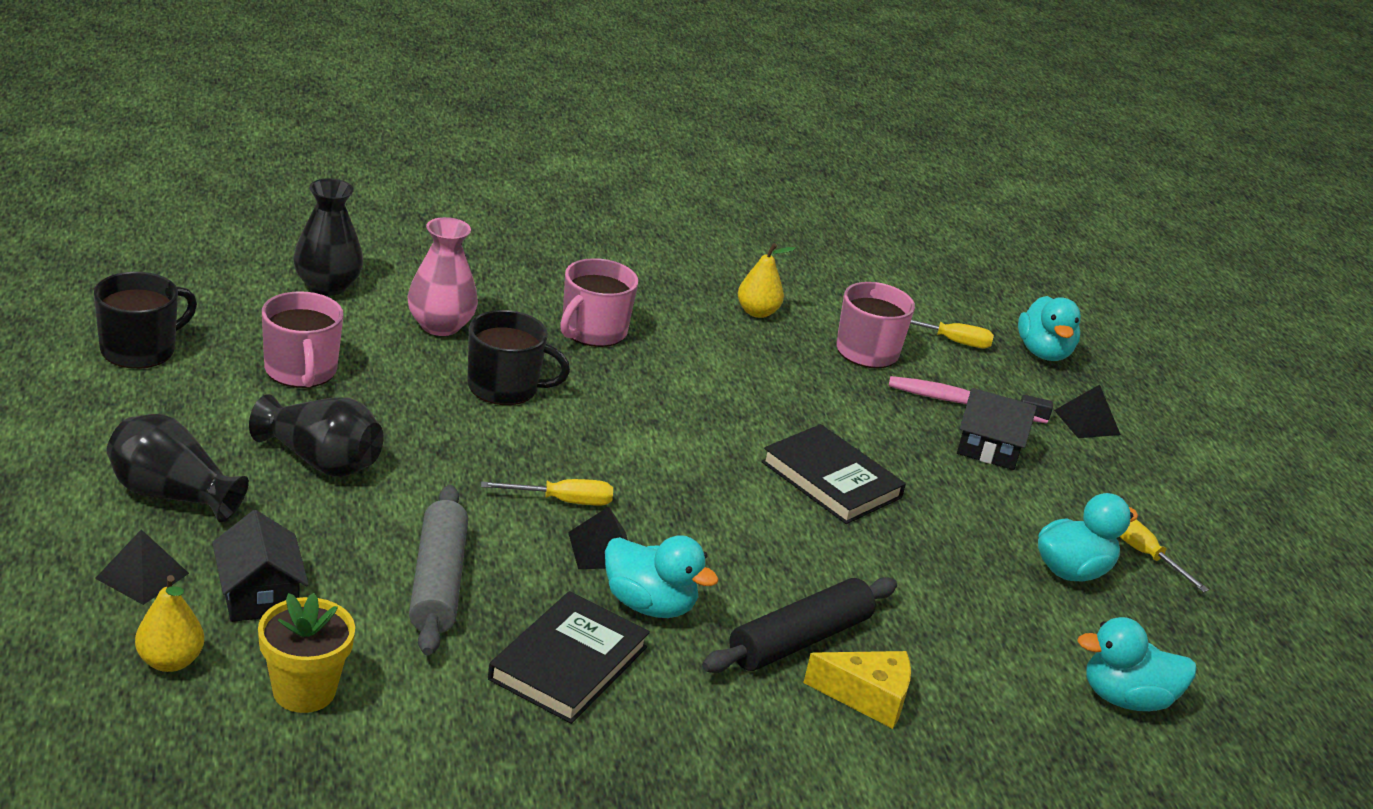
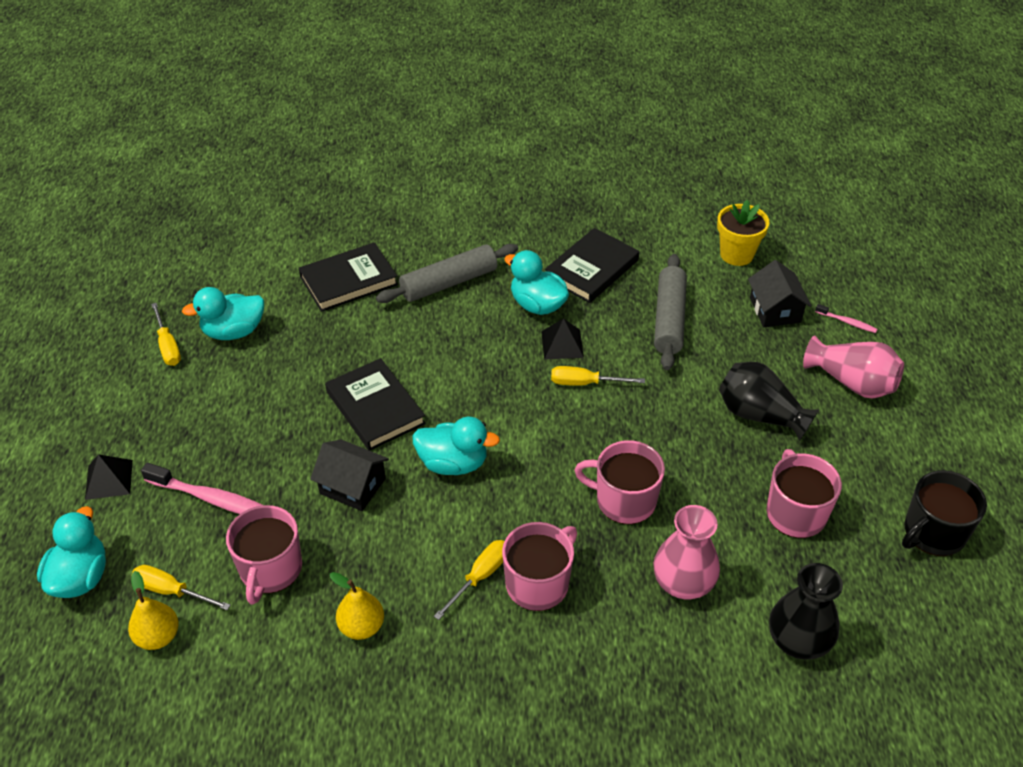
camera: 165 degrees left, 15 degrees up
black pyramid [95,529,189,605] -> pink toothbrush [815,304,877,333]
black vase [107,414,249,522] -> pink vase [803,336,904,399]
yellow pear [135,575,204,672] -> yellow pear moved to [128,571,179,650]
black mug [467,310,570,405] -> pink mug [574,440,665,524]
black rolling pin [702,577,897,673] -> grey rolling pin [376,244,518,303]
yellow cheese [803,651,911,729] -> none
black house [957,388,1037,470] -> black house moved to [310,439,389,511]
turquoise duck [1077,617,1197,711] -> turquoise duck moved to [412,417,500,475]
none -> black book [299,242,398,312]
none -> yellow screwdriver [434,540,504,620]

